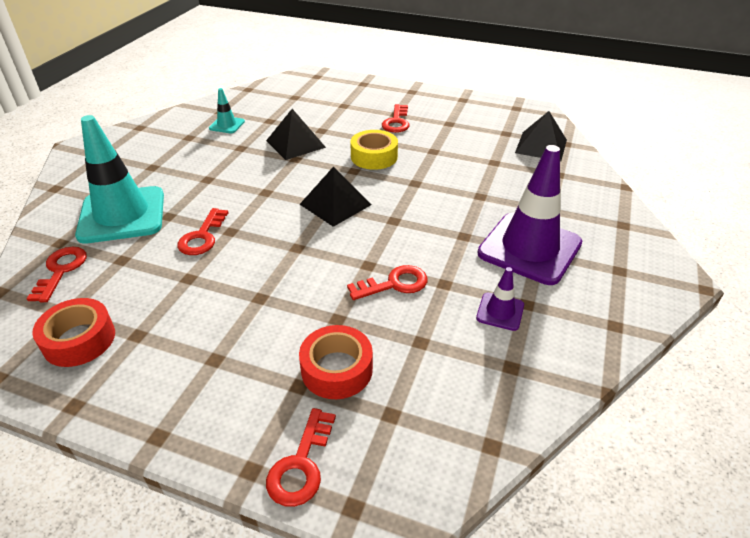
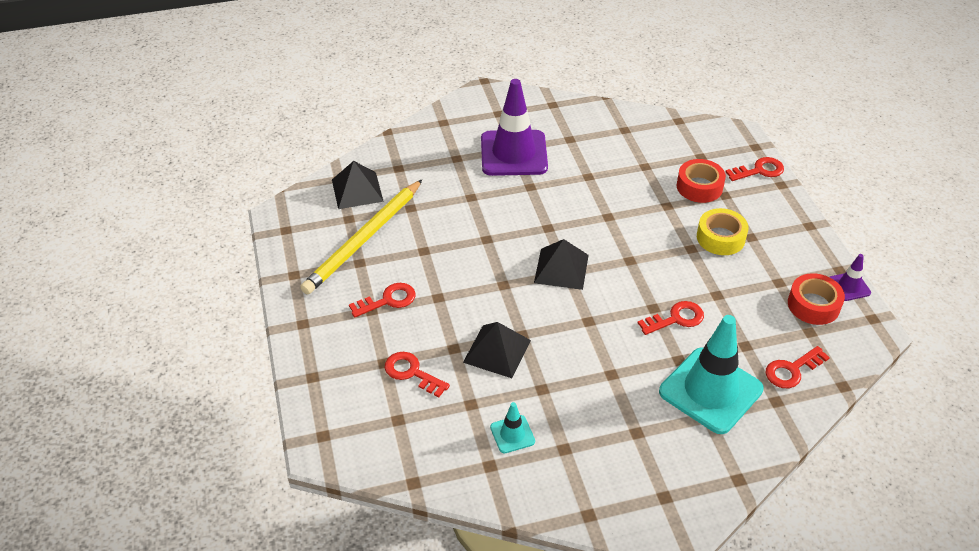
camera: 125 degrees left, 5 degrees up
red key [347,265,428,300] -> red key moved to [385,352,450,398]
yellow tape [350,130,398,170] -> yellow tape moved to [697,208,749,255]
purple traffic cone [476,267,524,331] -> purple traffic cone moved to [830,254,871,301]
none -> yellow pencil [300,180,422,295]

